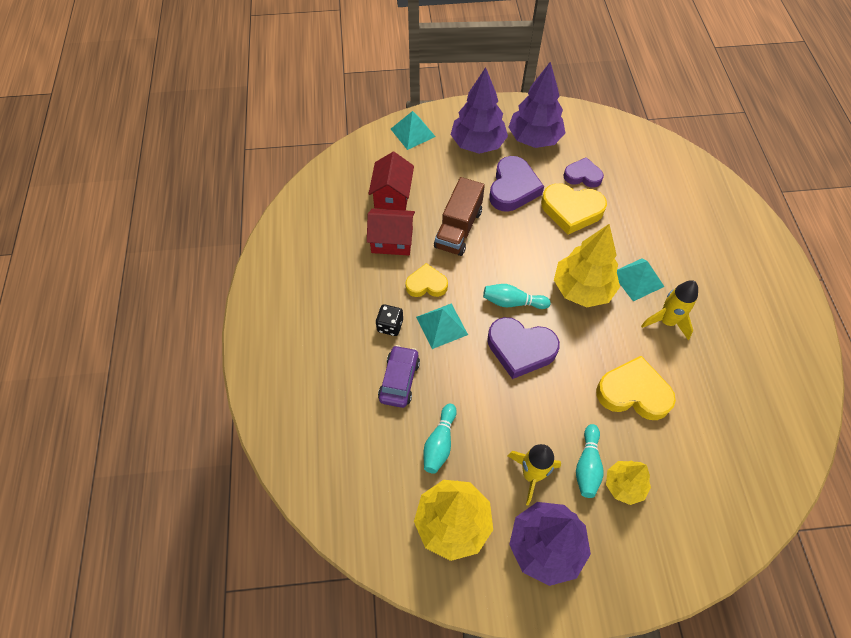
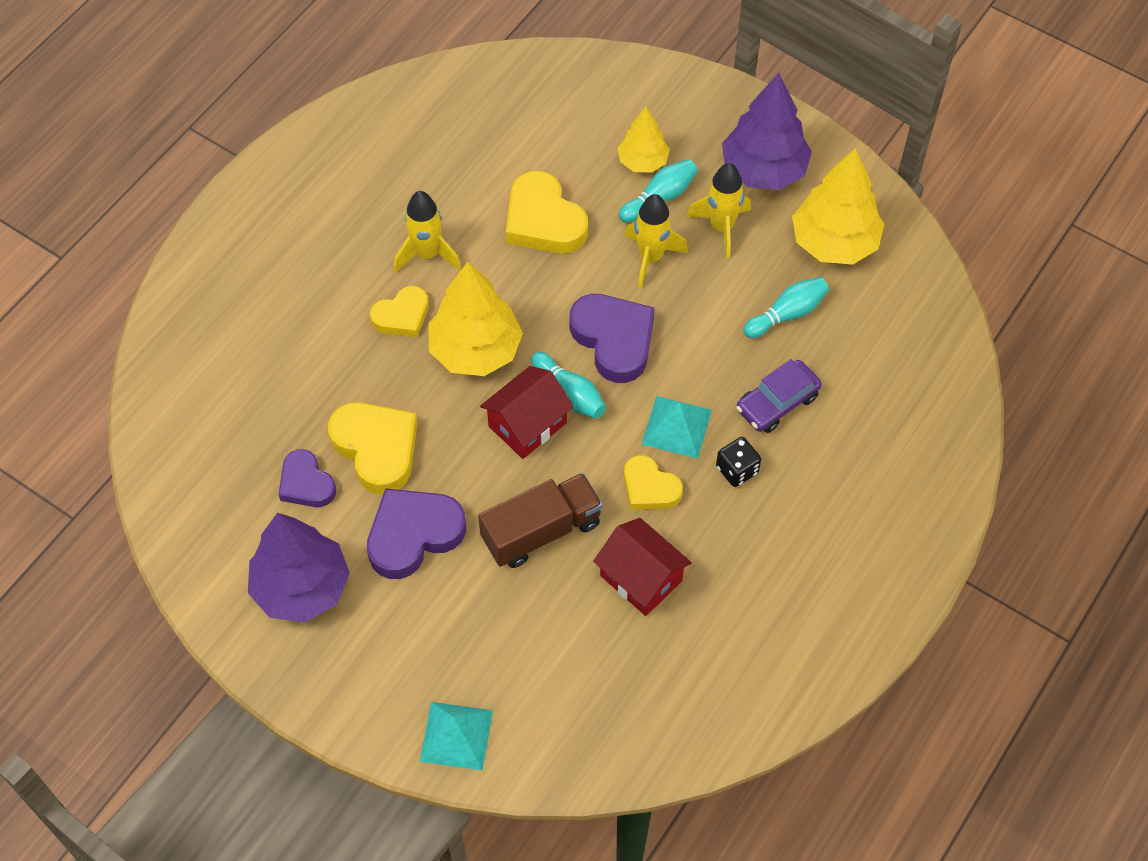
camera: 140 degrees left, 0 degrees up
red house [368,152,414,211] -> red house moved to [480,366,574,459]
purple tree [451,67,508,154] -> none
turquoise pyramid [617,259,665,301] -> yellow heart [370,286,429,337]
none -> yellow rocket [625,194,688,288]

